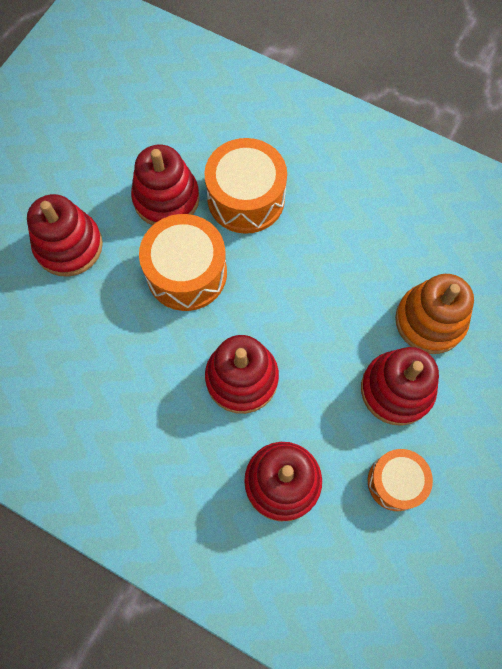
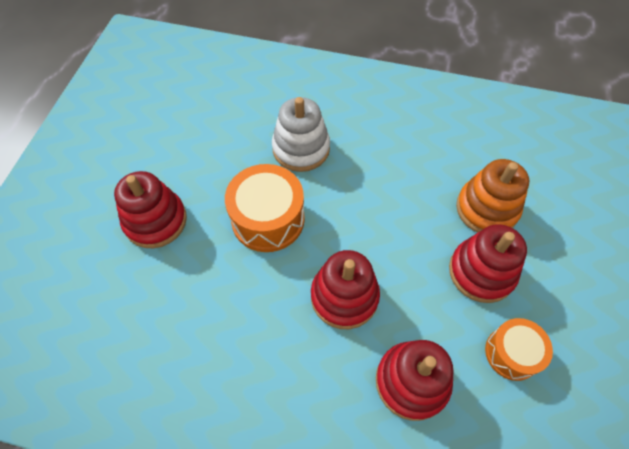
camera: 15 degrees left, 10 degrees down
red stacking toy [131,145,200,225] -> none
orange drum [204,138,287,234] -> white stacking toy [272,97,330,172]

